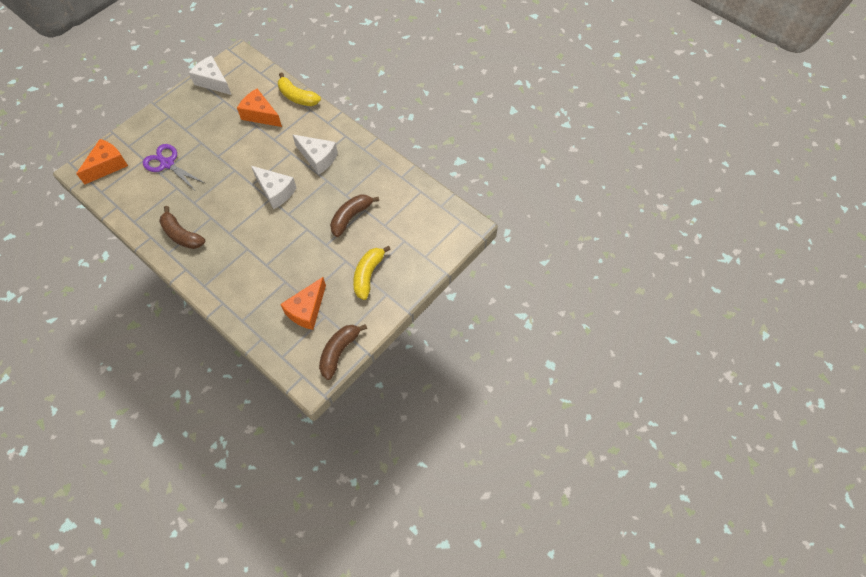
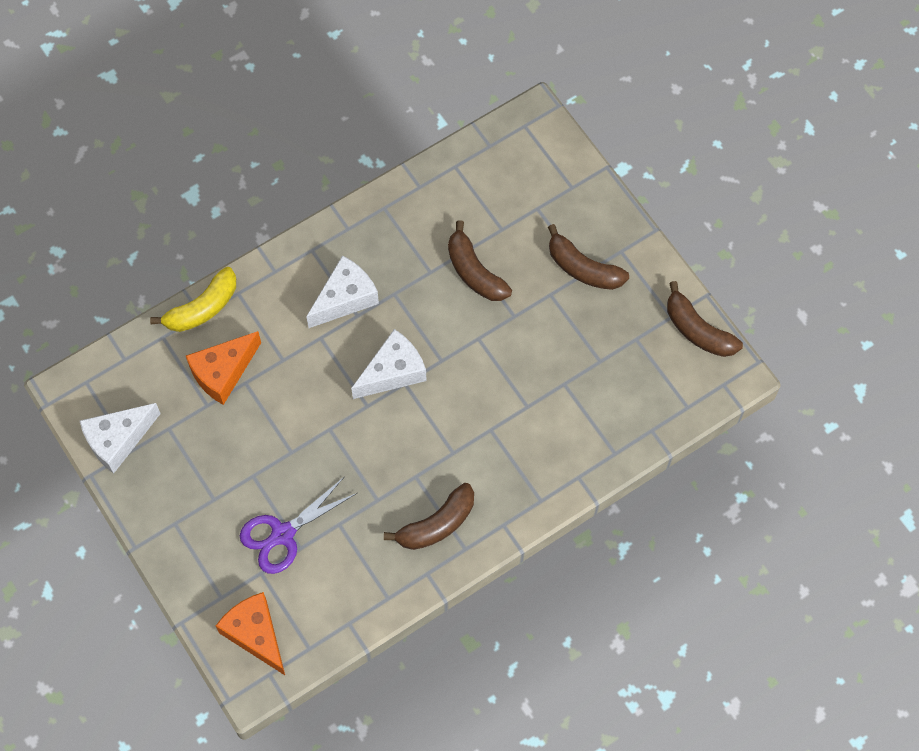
camera: 75 degrees left, 5 degrees up
orange cheese [280,277,326,330] -> none
yellow banana [353,246,391,300] -> brown banana [548,224,629,290]

